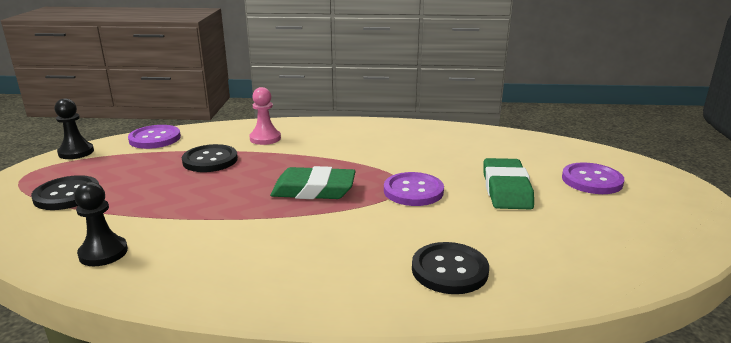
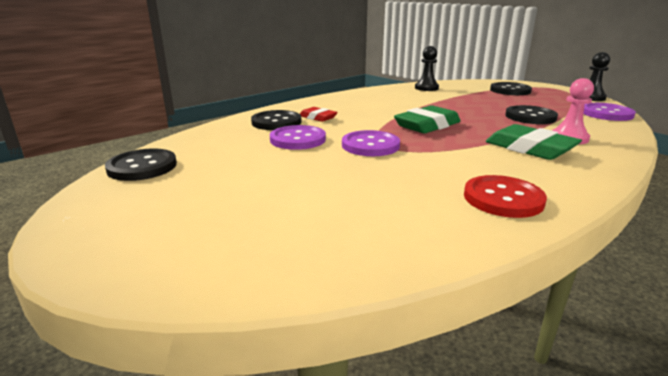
camera: 135 degrees right, 0 degrees up
green eraser [483,158,534,209] -> green eraser moved to [486,124,582,160]
purple button [562,162,624,194] -> purple button moved to [270,125,326,150]
none -> black button [105,148,177,181]
none -> red eraser [300,107,338,122]
none -> red button [464,175,547,218]

